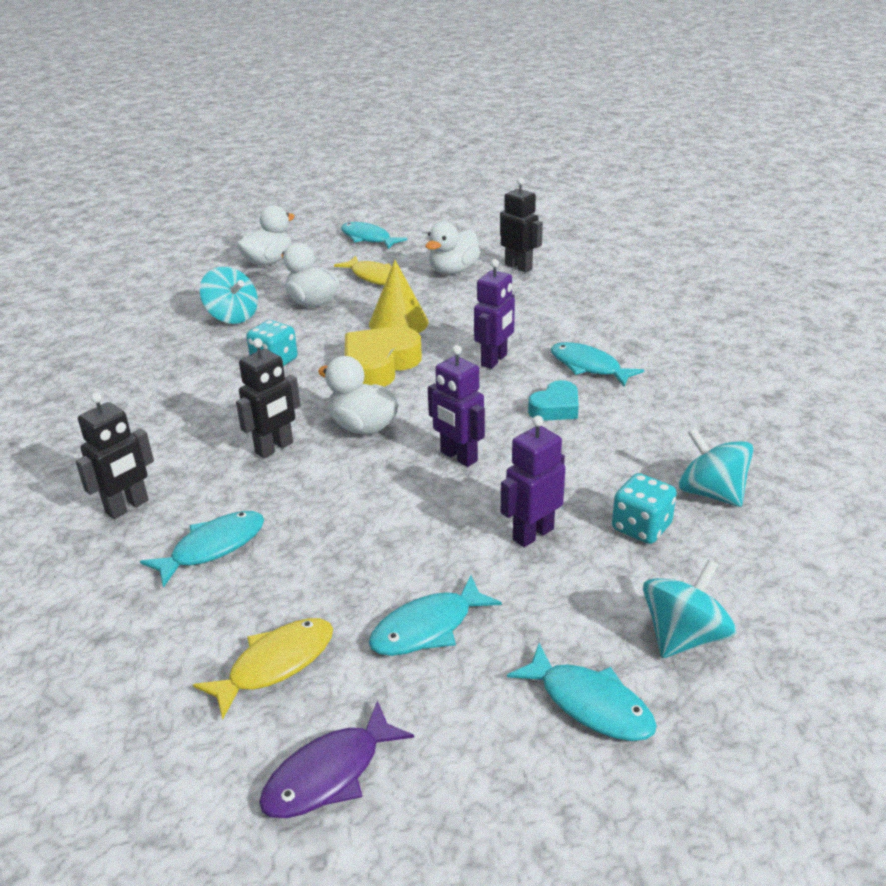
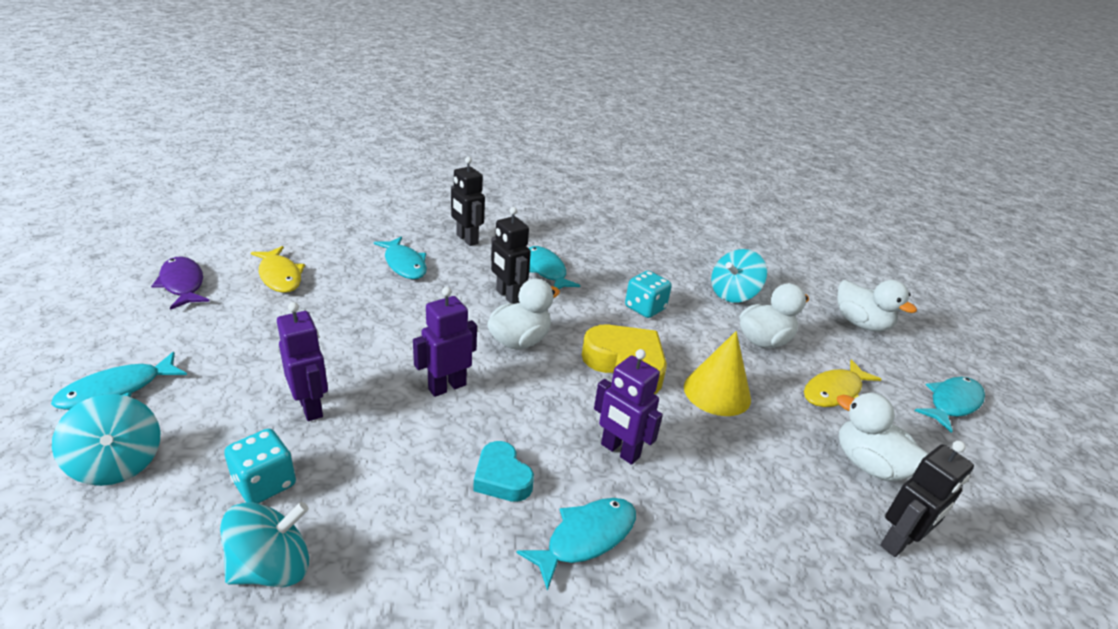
camera: 95 degrees right, 0 degrees up
turquoise fish [369,575,502,656] -> turquoise fish moved to [529,246,581,289]

